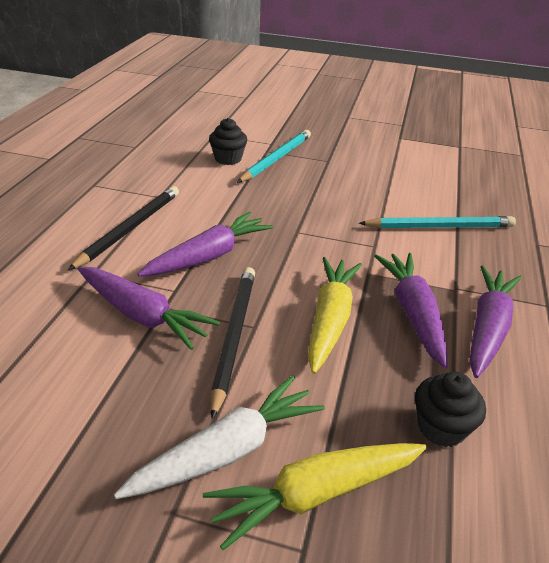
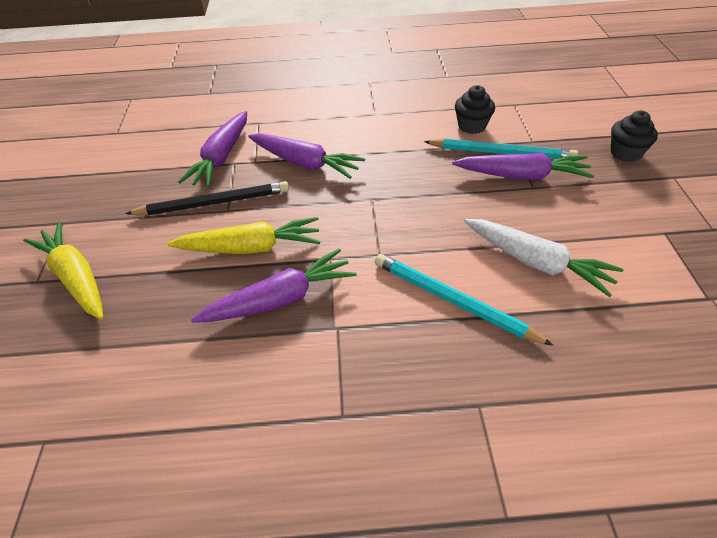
camera: 75 degrees right, 10 degrees up
black pencil [68,186,179,270] -> none
white carrot [114,375,325,499] -> white carrot moved to [464,219,623,297]
turquoise pencil [359,216,516,229] -> turquoise pencil turned 150 degrees clockwise [375,254,553,346]
black cupcake [415,371,486,447] -> black cupcake moved to [611,111,658,162]
purple carrot [470,266,522,378] -> purple carrot moved to [452,153,595,180]

